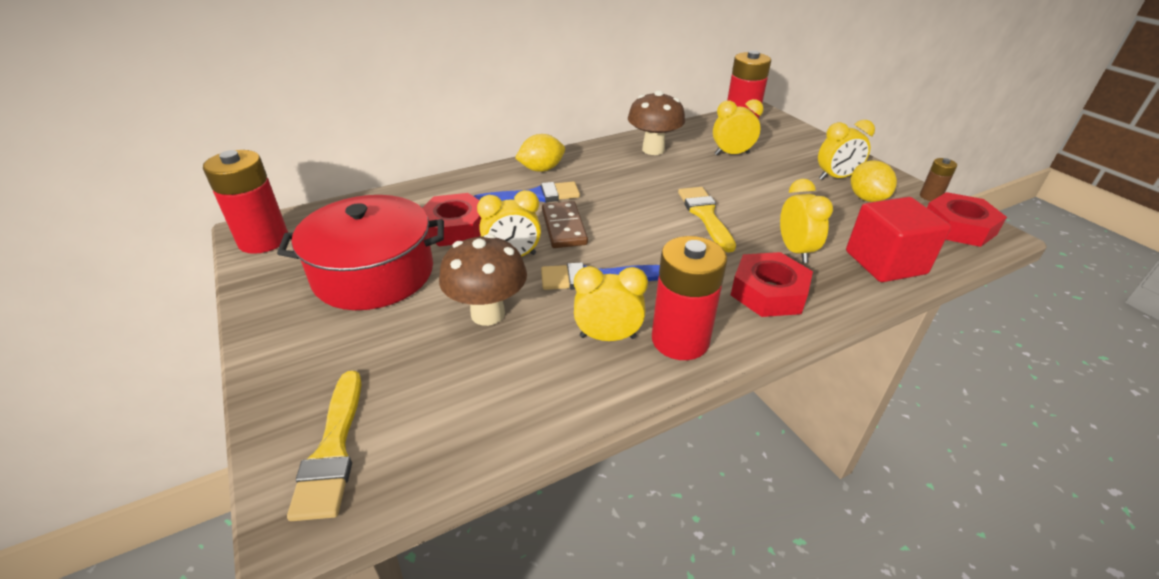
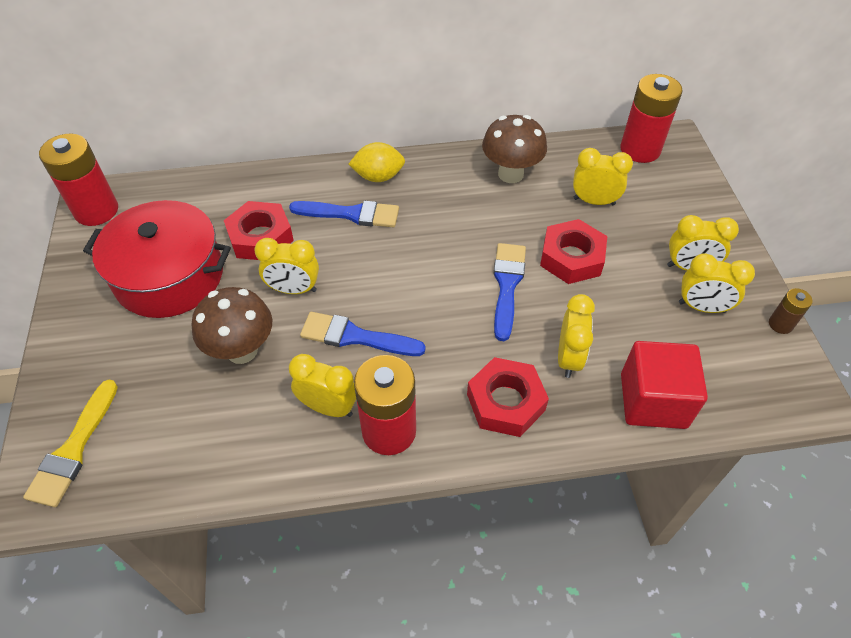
camera: 20 degrees right, 15 degrees up
brown domino [542,201,588,248] -> none
yellow brush [678,187,736,252] -> blue brush [493,243,526,341]
yellow lemon [851,160,897,202] -> yellow clock [679,253,755,313]
red nut [927,192,1007,247] -> red nut moved to [540,219,607,284]

